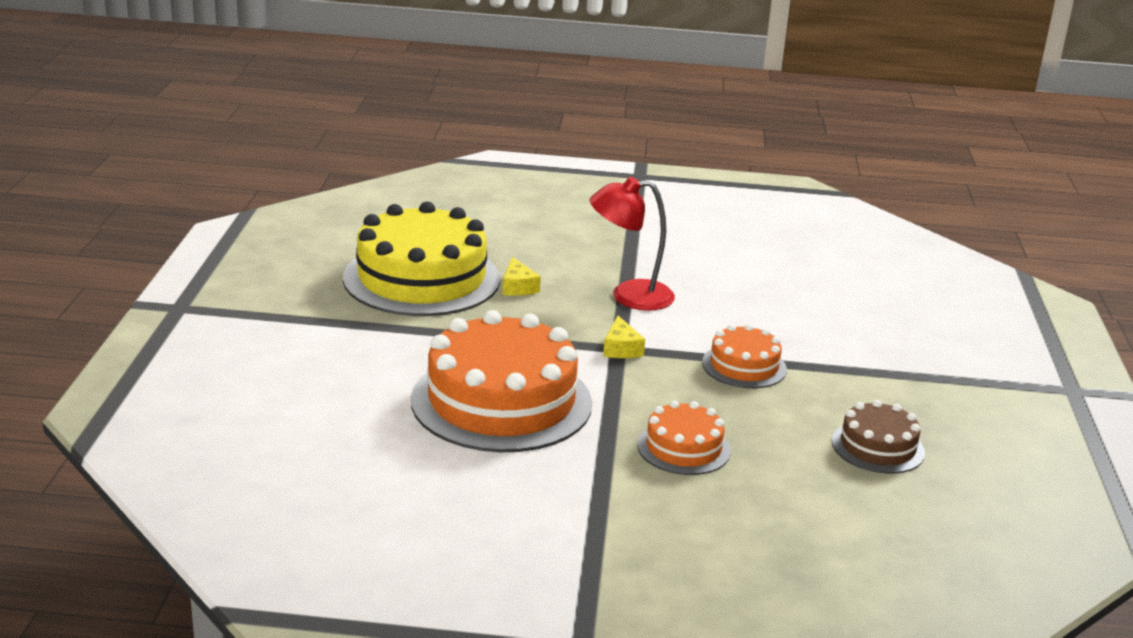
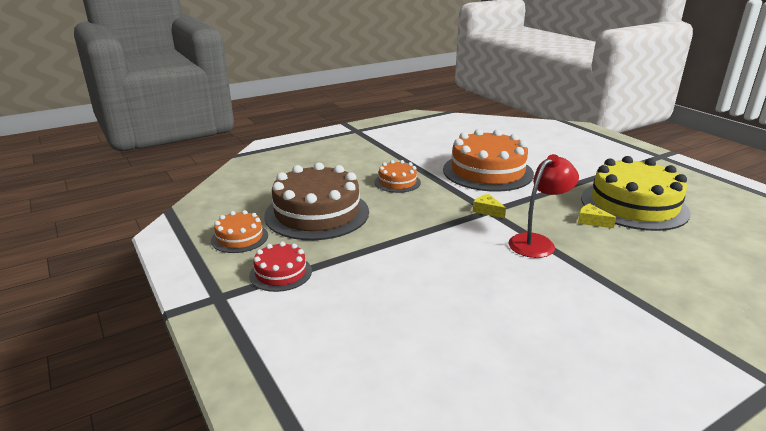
camera: 145 degrees right, 0 degrees up
orange cake [702,324,787,388] -> orange cake moved to [211,210,268,253]
brown cake [832,400,925,474] -> brown cake [264,162,369,240], size x2.01
none -> red cake [249,242,312,292]

